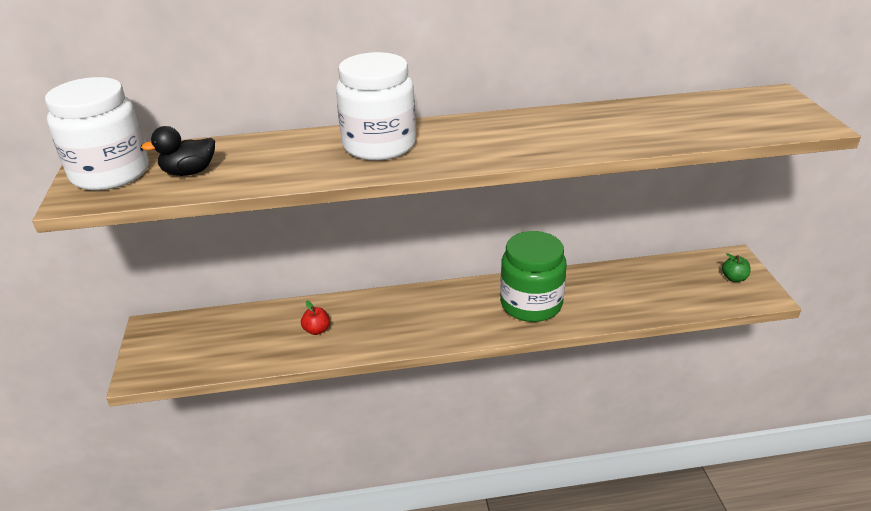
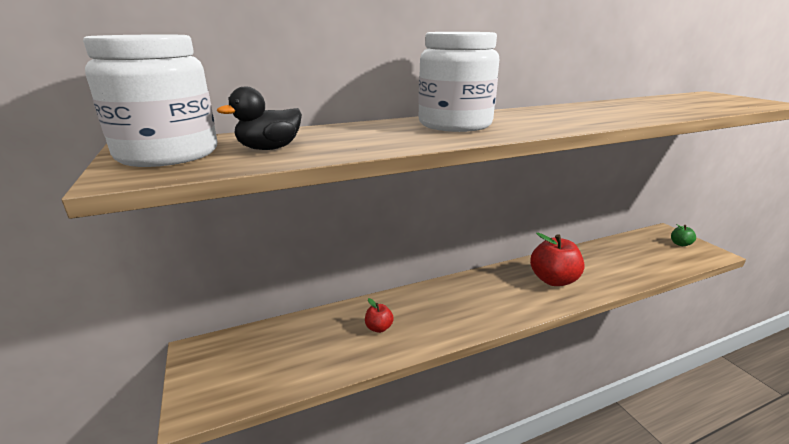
camera: 15 degrees left, 10 degrees down
green jar [500,231,567,322] -> red apple [530,233,585,286]

